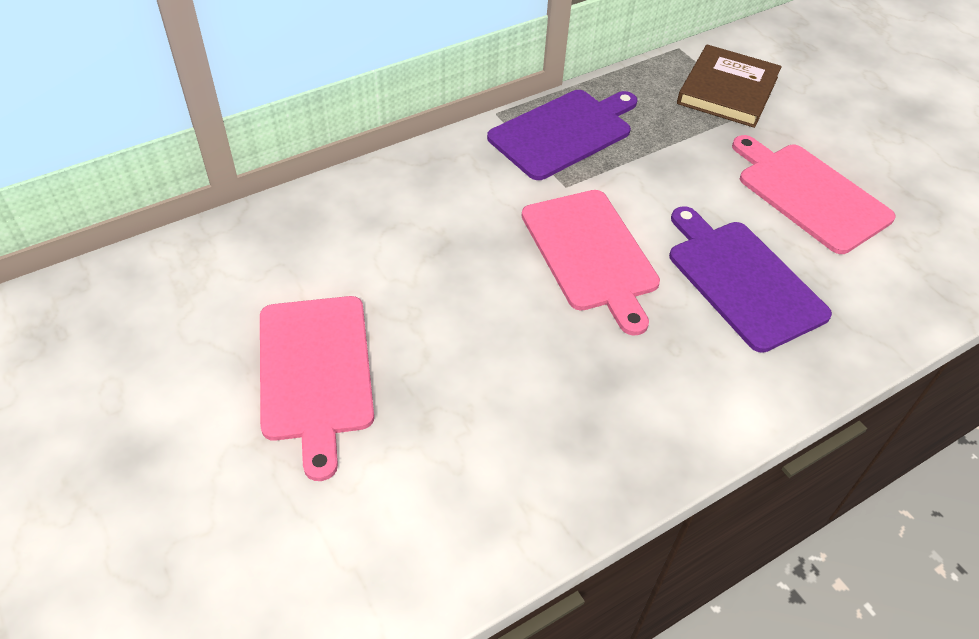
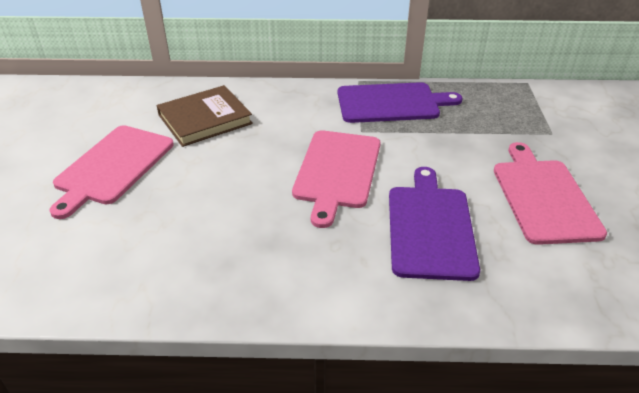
camera: 35 degrees right, 10 degrees down
brown book [677,45,782,128] -> brown book moved to [157,85,253,147]

